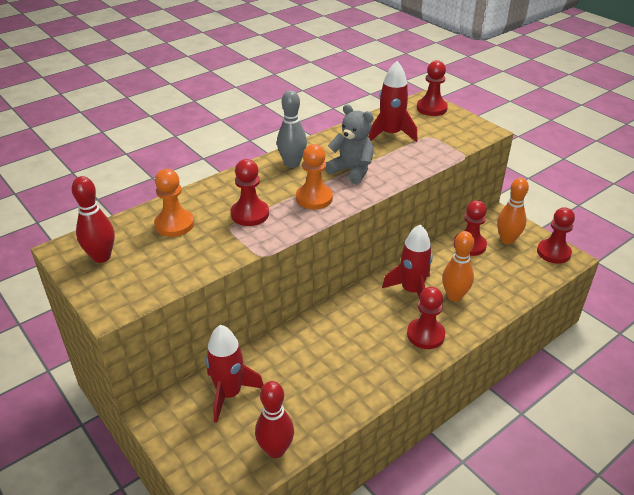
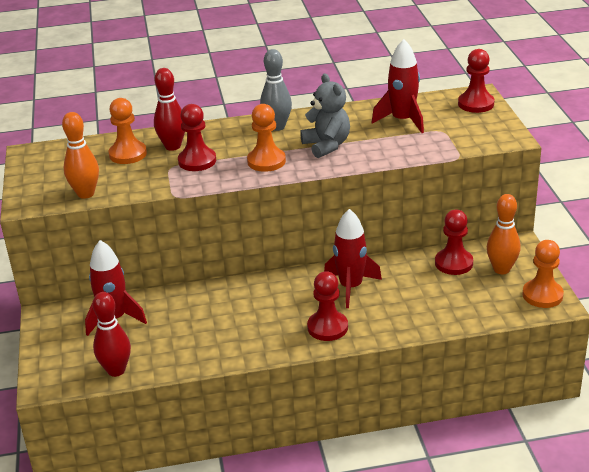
camera: 30 degrees right, 5 degrees down
red bowling pin [71,176,115,263] -> red bowling pin moved to [154,68,185,151]
orange bowling pin [442,231,474,302] -> orange bowling pin moved to [62,112,99,199]
red pawn [537,207,575,264] -> orange pawn [523,240,564,308]

